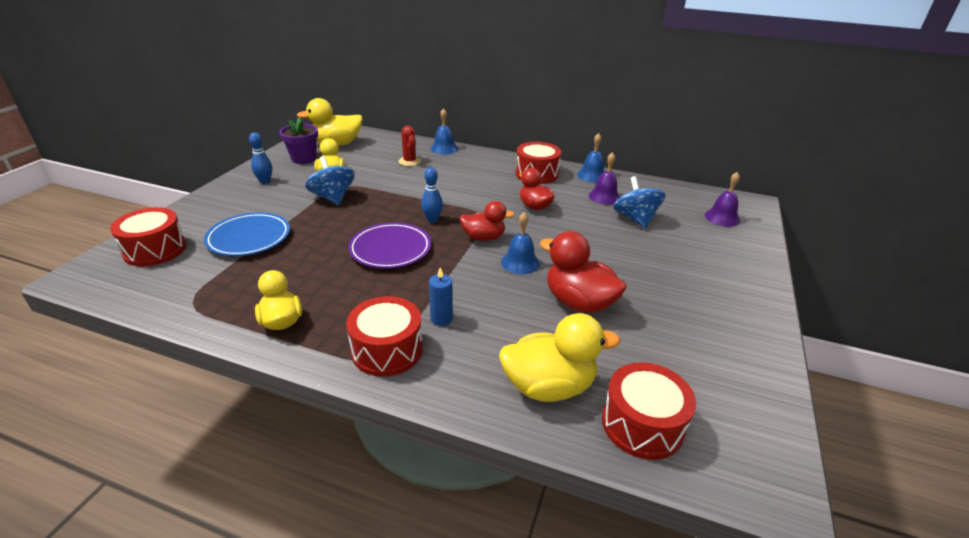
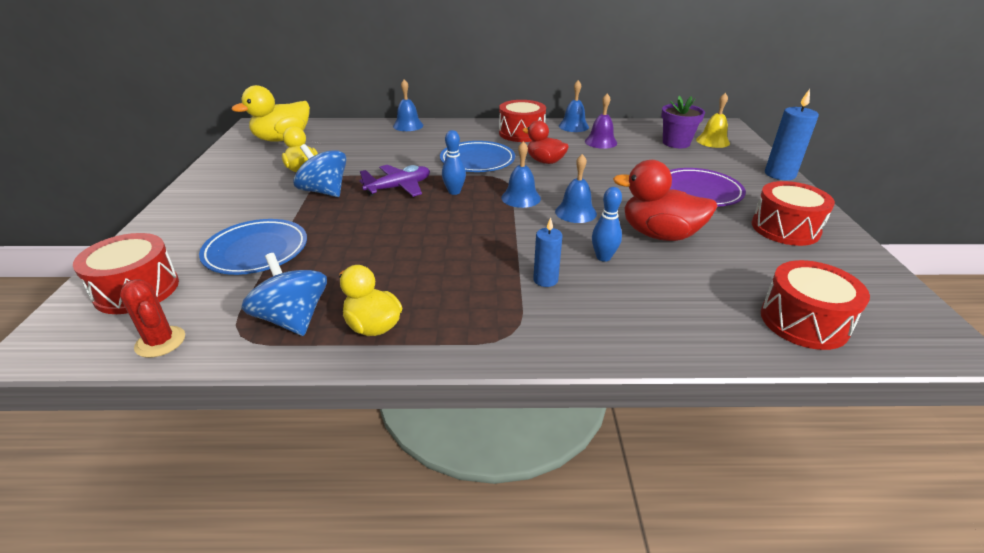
camera: 20 degrees left, 0 degrees up
blue bowling pin [249,132,272,184] -> blue bowling pin moved to [592,187,622,262]
purple flower pot [280,117,318,164] -> purple flower pot moved to [661,95,705,148]
red drum [346,296,423,377] -> red drum moved to [752,181,835,246]
purple plate [348,222,431,269] -> purple plate moved to [670,168,746,206]
red cactus [399,126,421,166] -> red cactus moved to [120,279,185,358]
red duck [459,201,515,241] -> blue bell [501,141,541,208]
yellow duck [499,313,620,402] -> none
blue spinning top [613,176,666,229] -> blue spinning top moved to [241,253,327,336]
purple bell [705,172,740,227] -> yellow bell [696,93,730,148]
none -> purple plane [359,165,430,197]
none -> blue plate [440,141,515,172]
none -> blue candle [765,89,819,180]

